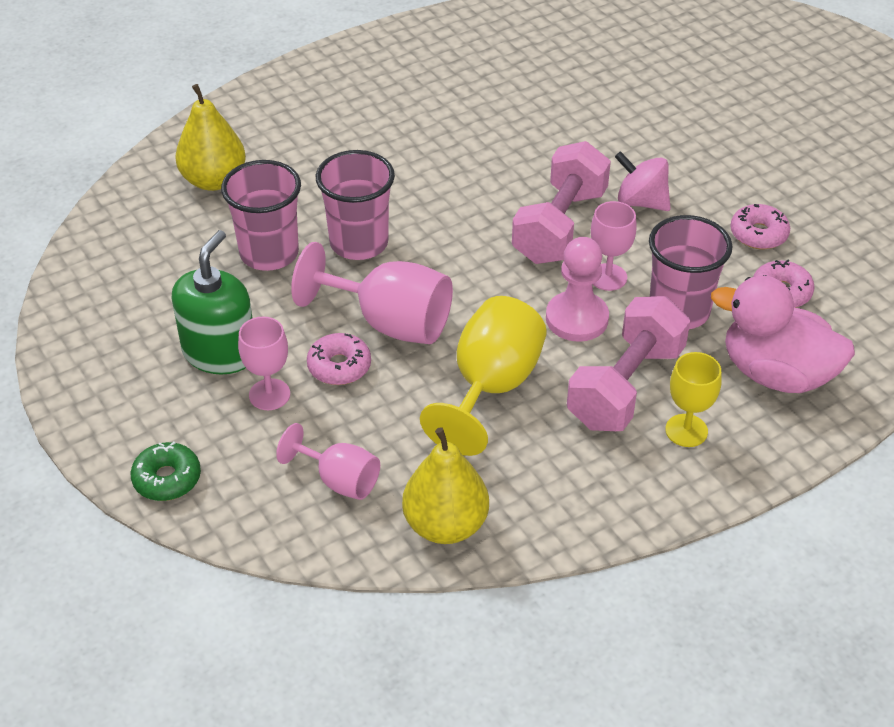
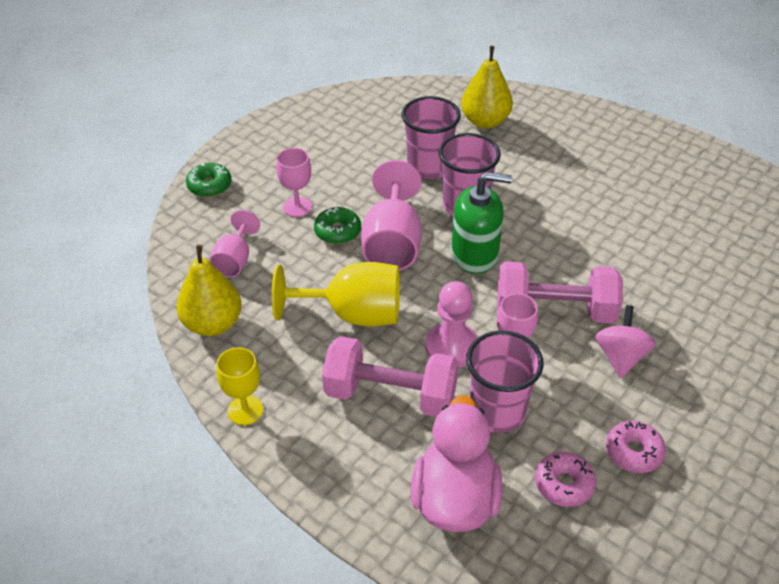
camera: 70 degrees right, 0 degrees up
green soap dispenser [172,230,252,374] -> green soap dispenser moved to [451,172,512,274]
pink donut [307,333,371,385] -> green donut [314,206,361,244]
yellow goblet [665,352,721,447] -> yellow goblet moved to [216,347,263,425]

